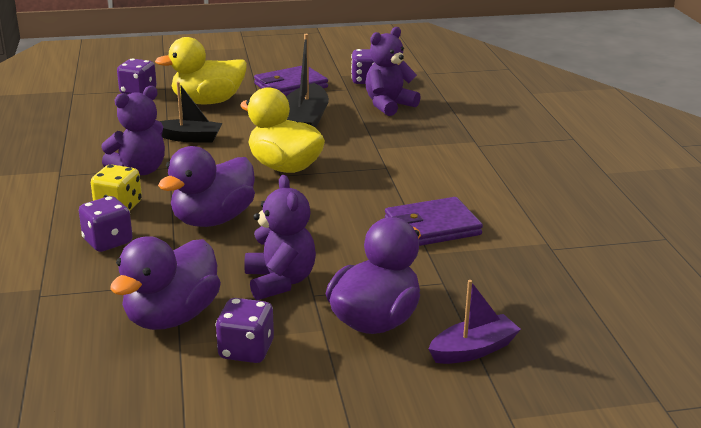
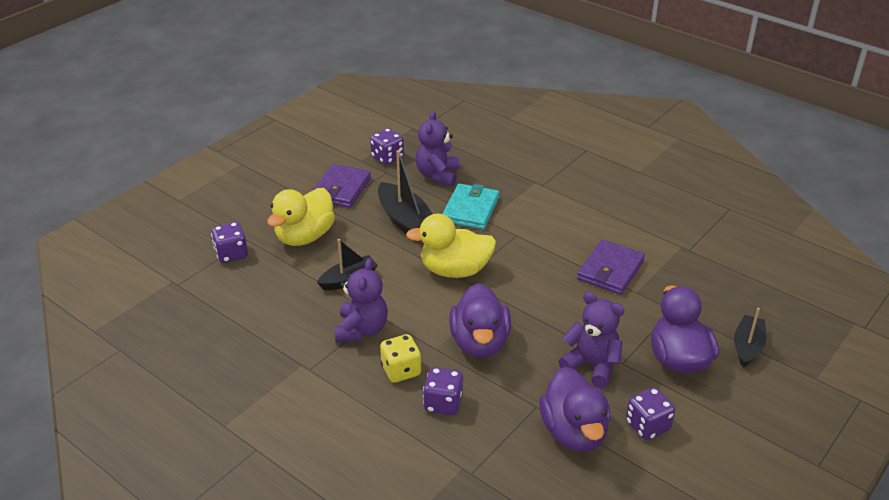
camera: 40 degrees left, 10 degrees up
purple boat [428,280,521,364] -> black boat [734,308,766,368]
none -> turquoise wallet [442,183,499,229]

